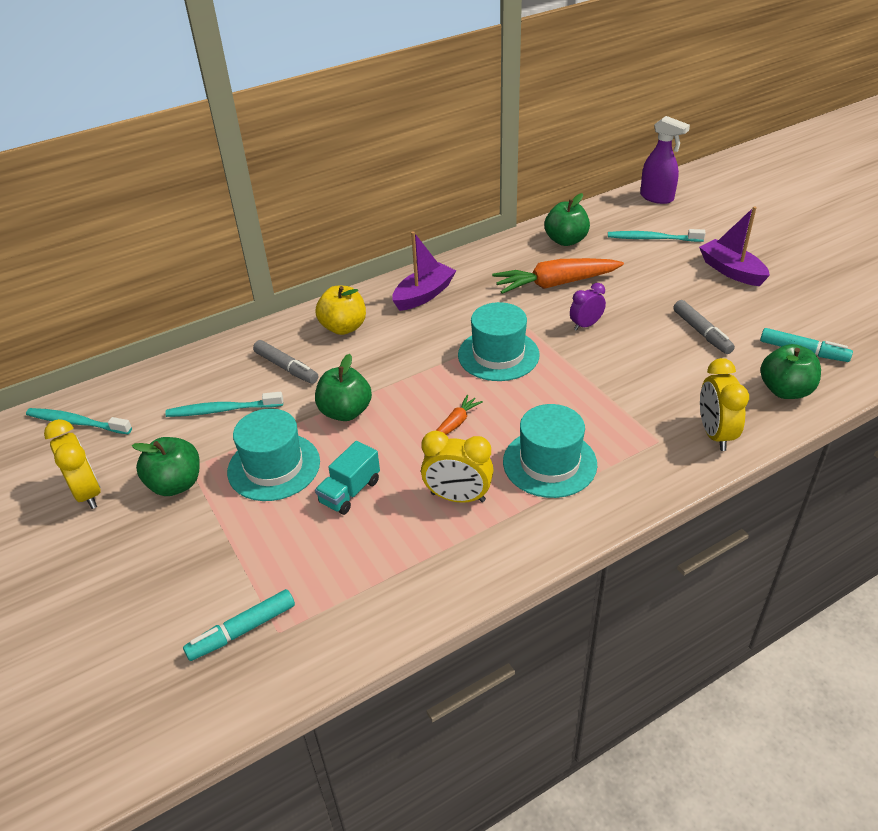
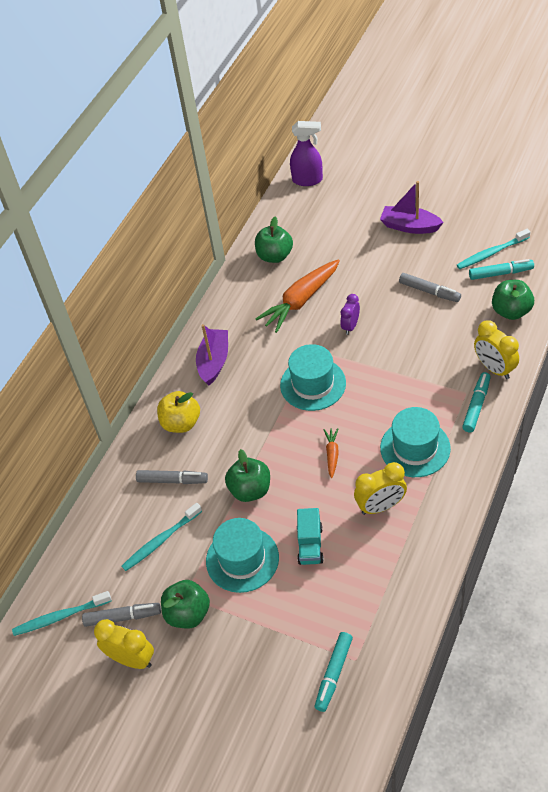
camera: 30 degrees left, 10 degrees up
turquoise toothbrush [608,229,705,242] -> turquoise toothbrush moved to [457,229,530,269]
none -> grey marker [82,603,161,627]
none -> turquoise marker [462,372,491,432]

